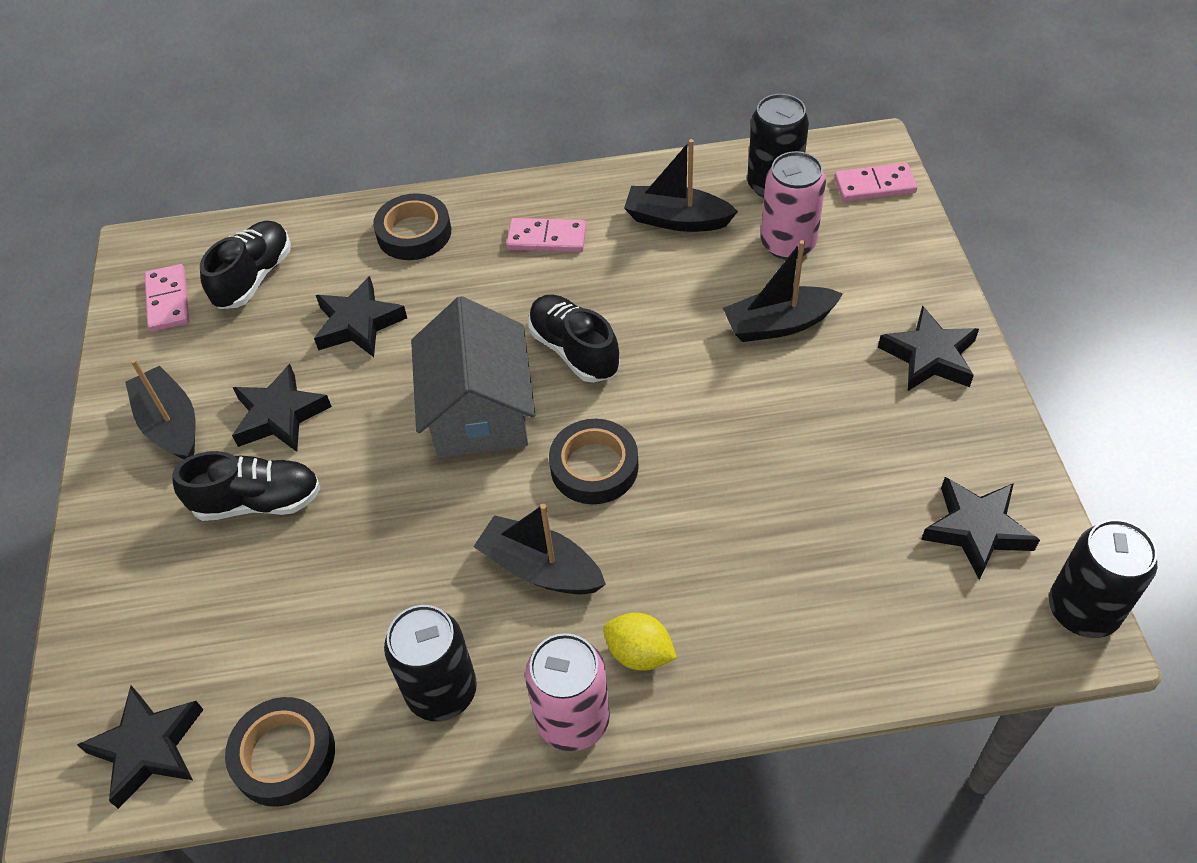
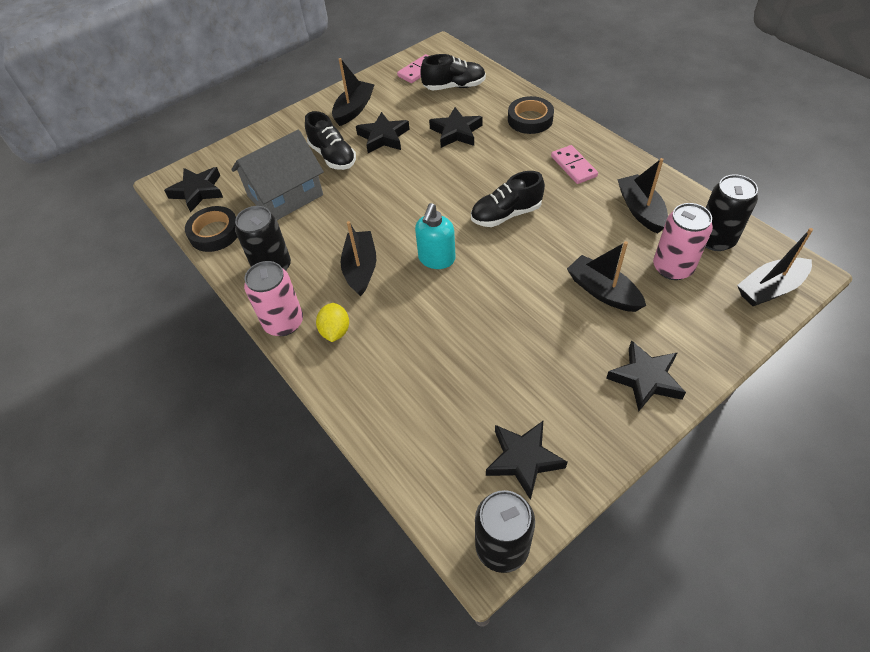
camera: 60 degrees right, 0 degrees up
grey house [411,296,535,458] -> grey house moved to [231,130,324,220]
black shoe [528,295,620,383] -> black shoe turned 135 degrees counterclockwise [471,171,545,227]
black tape [549,419,639,504] -> turquoise soap dispenser [415,203,456,269]
pink domino [834,163,917,202] -> black boat [737,228,813,306]

